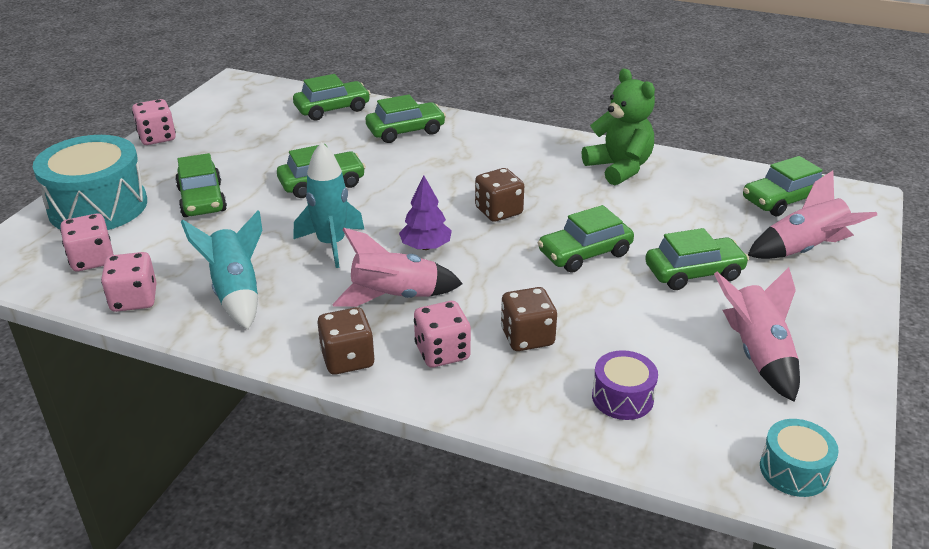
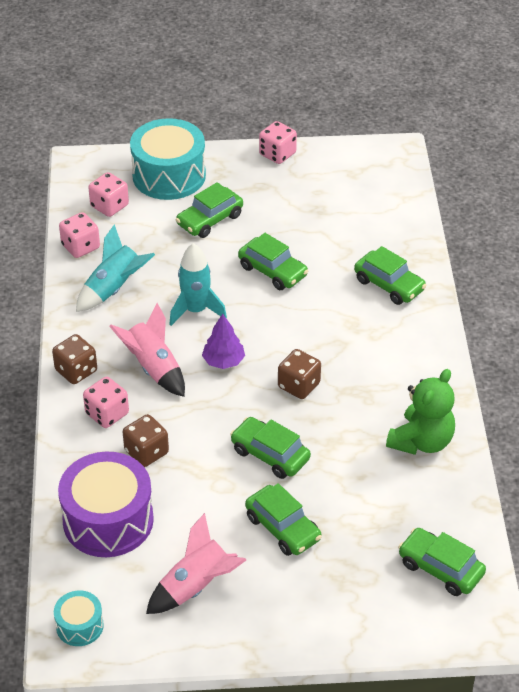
camera: 65 degrees right, 10 degrees up
green car [293,74,371,120] -> none
purple drum [592,350,658,420] -> purple drum [58,451,154,557], size x2.02
pink rocket [748,170,877,259] -> none

